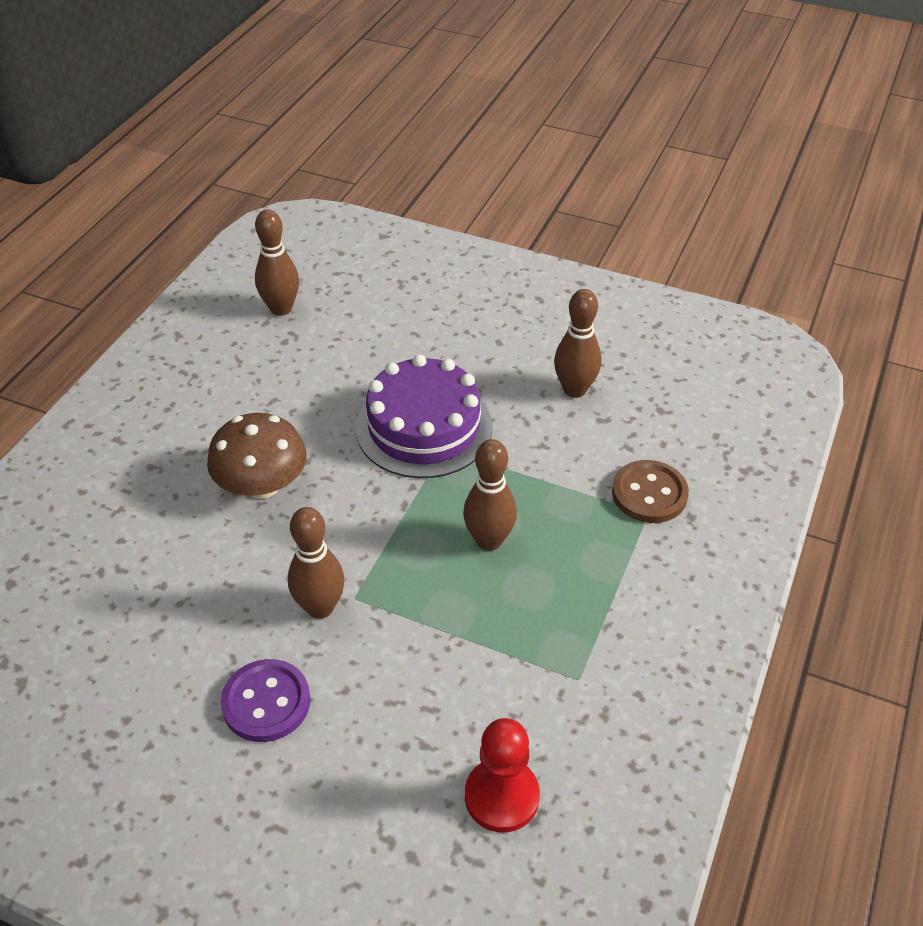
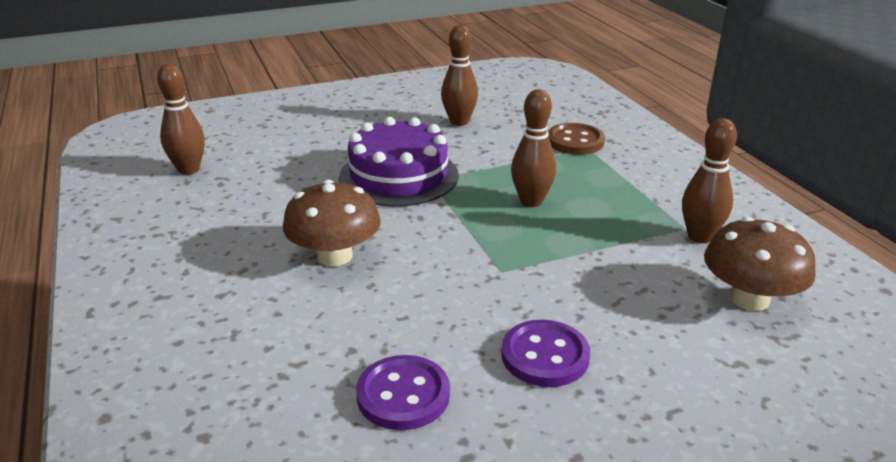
camera: 45 degrees left, 15 degrees down
brown bowling pin [288,507,345,619] -> brown bowling pin moved to [682,118,737,243]
red pawn [465,718,540,833] -> brown mushroom [704,217,816,311]
none -> purple button [356,355,450,430]

